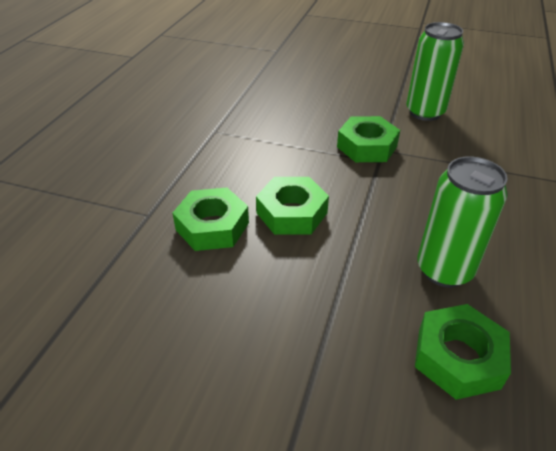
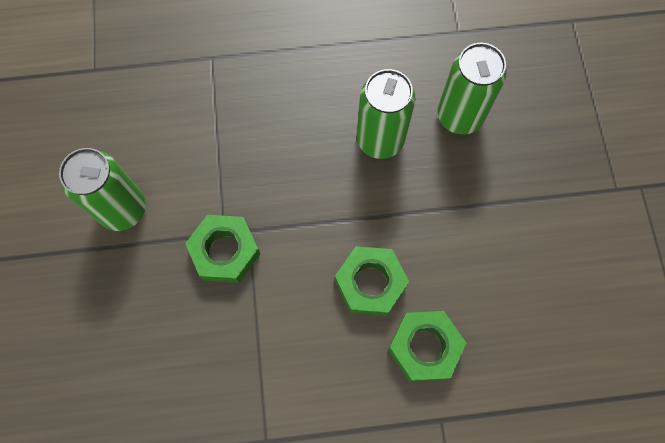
camera: 115 degrees left, 30 degrees up
green nut [415,304,511,400] -> green can [437,43,507,135]

